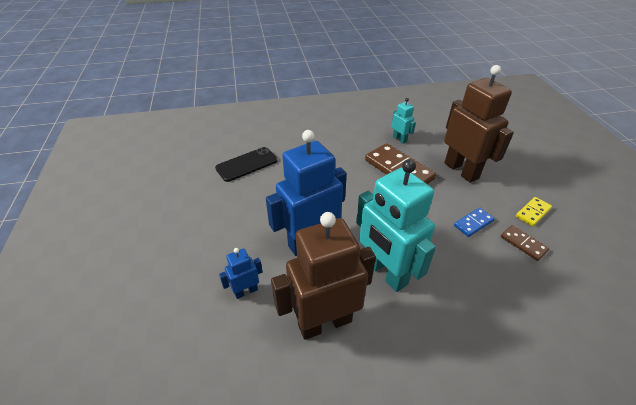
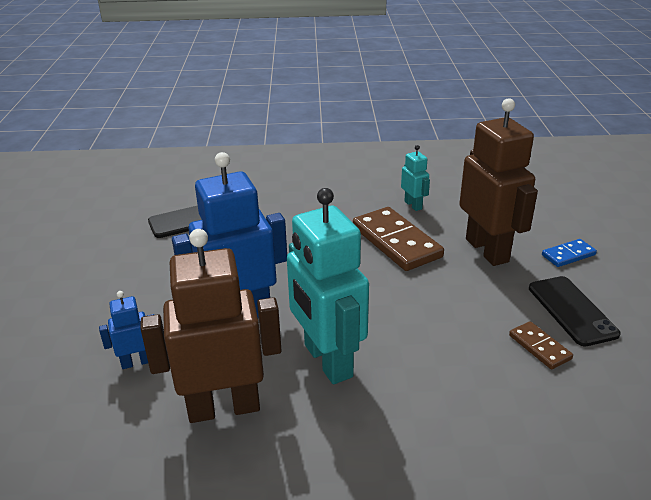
camera: 10 degrees right, 10 degrees down
blue domino [454,208,495,237] -> blue domino moved to [542,239,597,267]
yellow domino [516,197,552,226] -> black phone [529,276,621,347]

